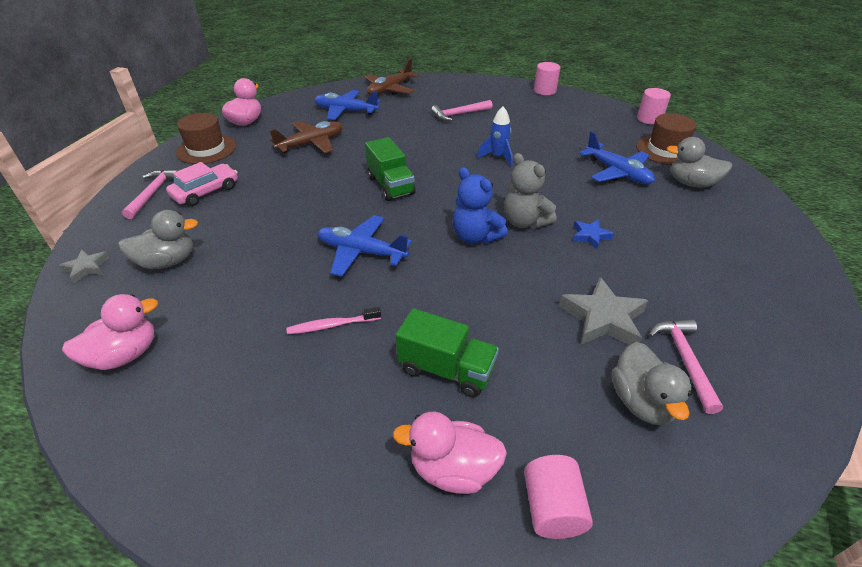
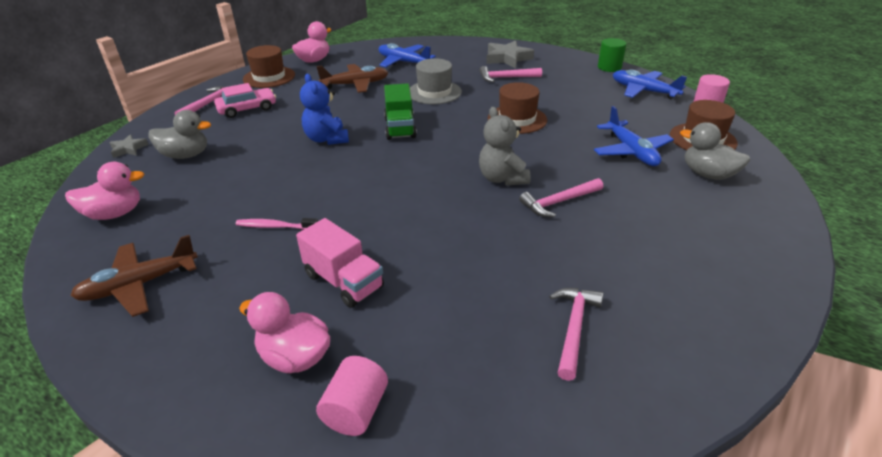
camera: 20 degrees right, 5 degrees down
blue plane [318,215,412,277] -> blue plane moved to [613,69,687,99]
brown plane [364,59,419,95] -> brown plane moved to [70,235,198,317]
green truck [396,308,499,397] -> pink truck [296,218,384,308]
blue teddy bear [453,167,508,244] -> blue teddy bear moved to [300,74,349,145]
blue rocket [477,107,513,166] -> brown hat [488,82,547,134]
pink cylinder [534,62,561,95] -> green cylinder [598,38,626,72]
grey star [559,277,648,345] -> grey star moved to [486,41,534,68]
blue star [573,219,614,249] -> pink hammer [519,178,603,217]
grey duck [612,342,692,425] -> none
none -> grey hat [410,58,462,104]

